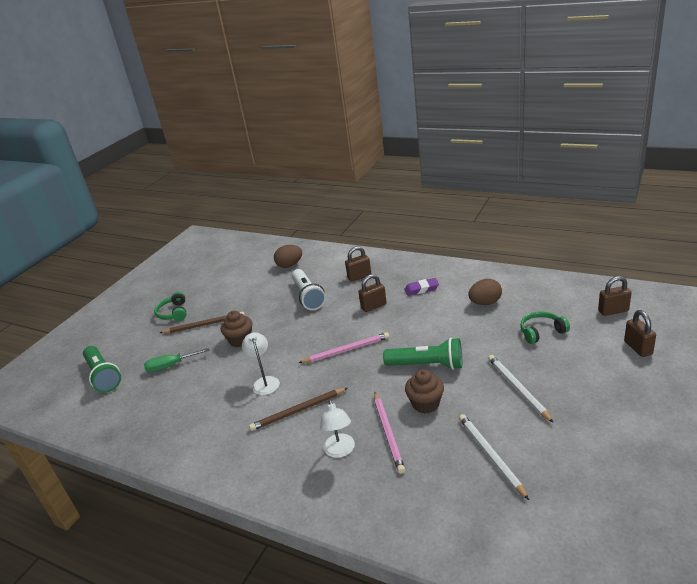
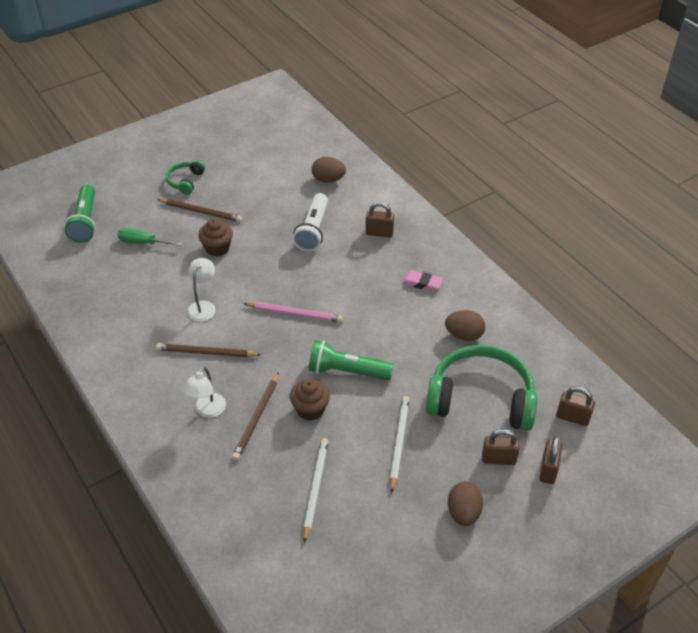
camera: 25 degrees right, 15 degrees up
brown padlock [358,274,387,312] -> brown padlock moved to [482,429,520,465]
pink pencil [374,392,405,474] -> brown pencil [232,372,279,460]
green flashlight [383,338,462,370] -> green flashlight turned 150 degrees clockwise [308,340,394,380]
purple eraser [404,278,439,296] -> pink eraser [402,270,443,291]
green headphones [520,311,570,344] -> green headphones [426,345,538,431], size x2.14
none -> brown egg [448,482,483,526]

